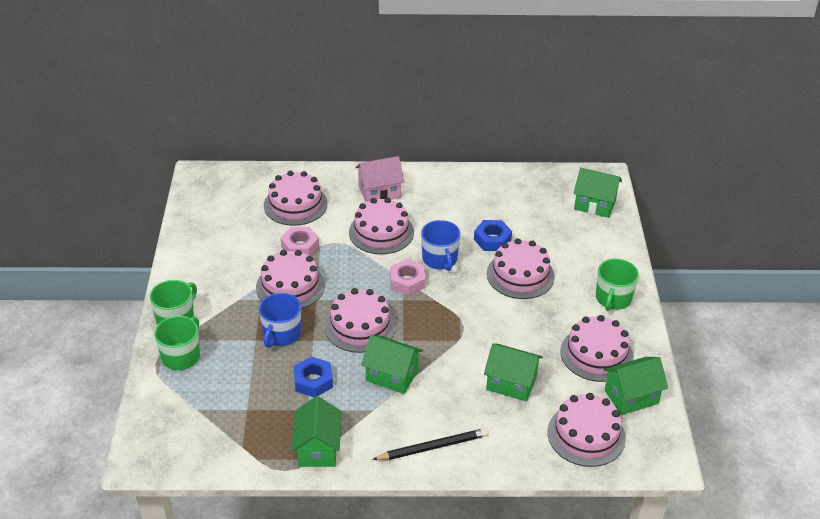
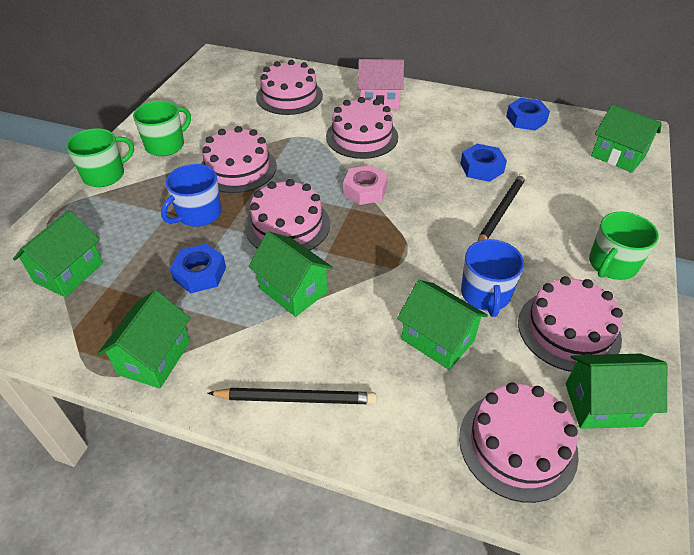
camera: 20 degrees right, 5 degrees up
green mug [154,316,200,370] -> green mug moved to [133,101,191,156]
pink nut [281,227,319,256] -> none
blue mug [421,220,460,271] -> blue mug moved to [461,239,524,317]
pink cake [487,238,555,299] -> black pencil [477,173,526,242]
none -> green house [13,210,103,297]
none -> blue nut [506,98,550,131]

